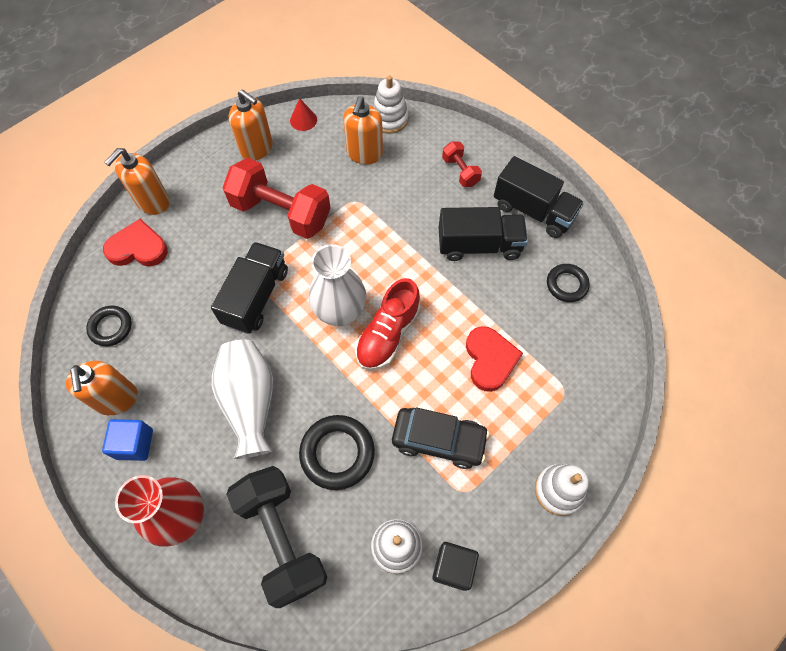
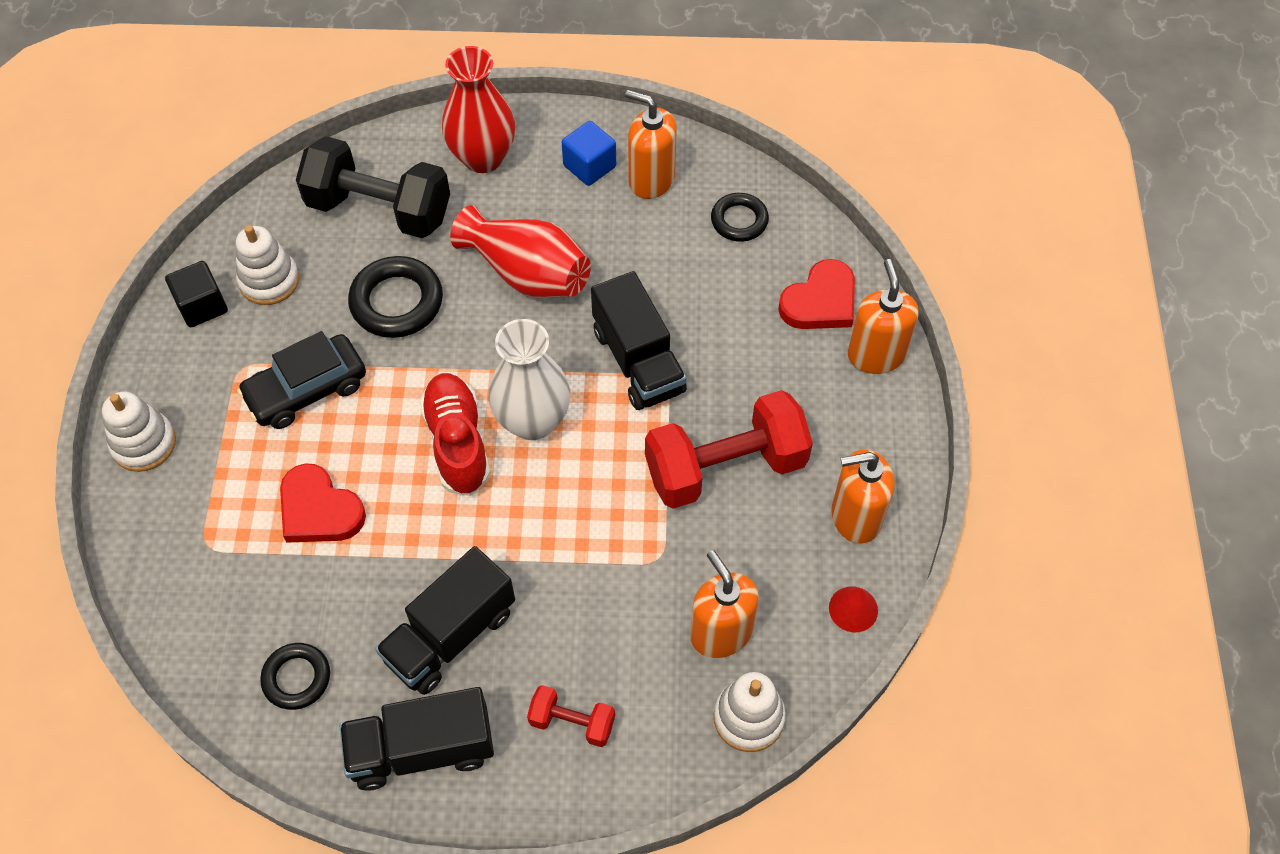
camera: 135 degrees right, 5 degrees down
white vase [212,340,273,459] -> red vase [450,205,591,298]

